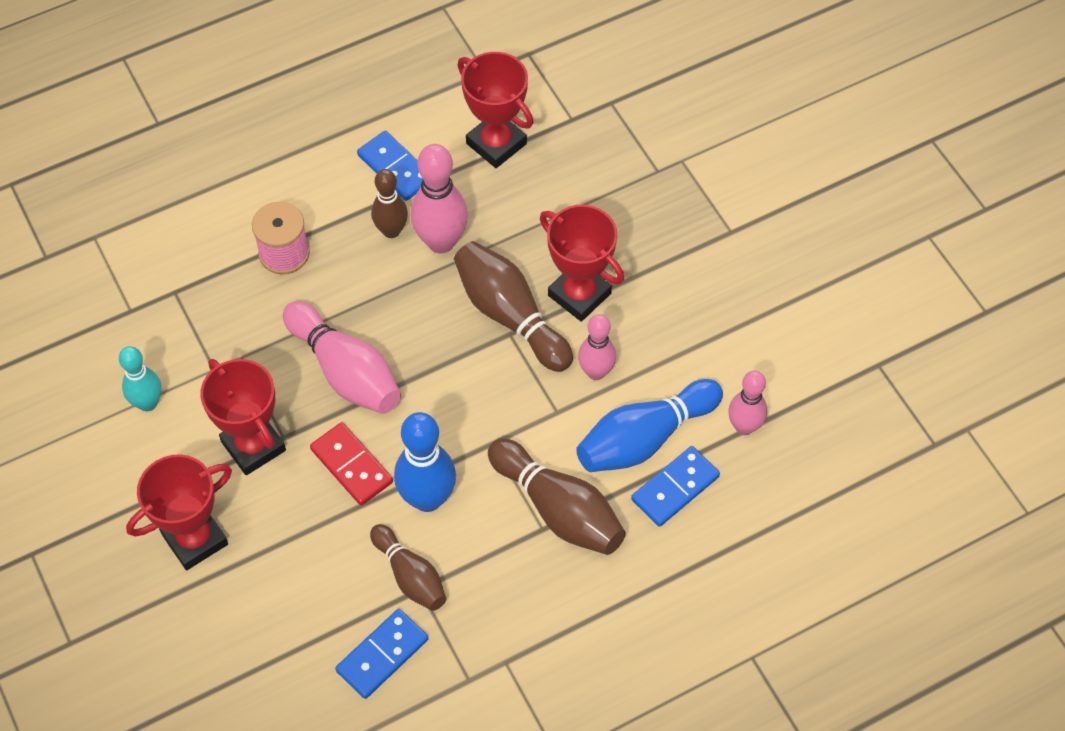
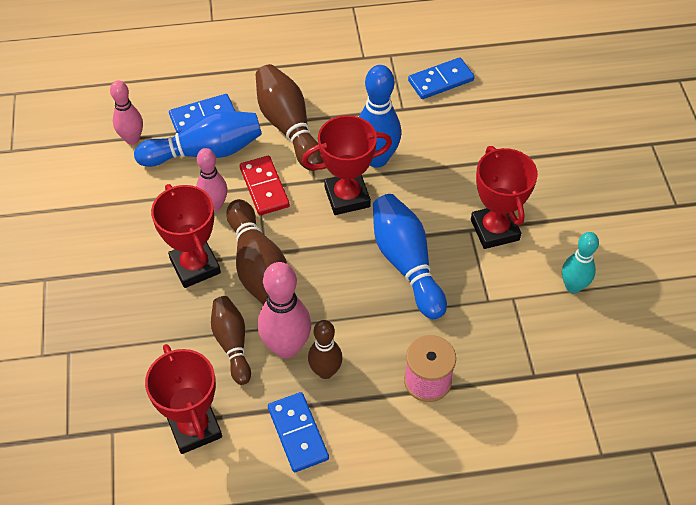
camera: 160 degrees left, 5 degrees down
red trophy [126,454,232,570] -> red trophy moved to [302,115,392,215]
pink bowling pin [283,301,401,414] -> blue bowling pin [373,194,447,319]
red domino [310,422,393,505] -> red domino moved to [240,156,290,215]
brown bowling pin [370,524,446,611] -> brown bowling pin moved to [211,296,251,385]

